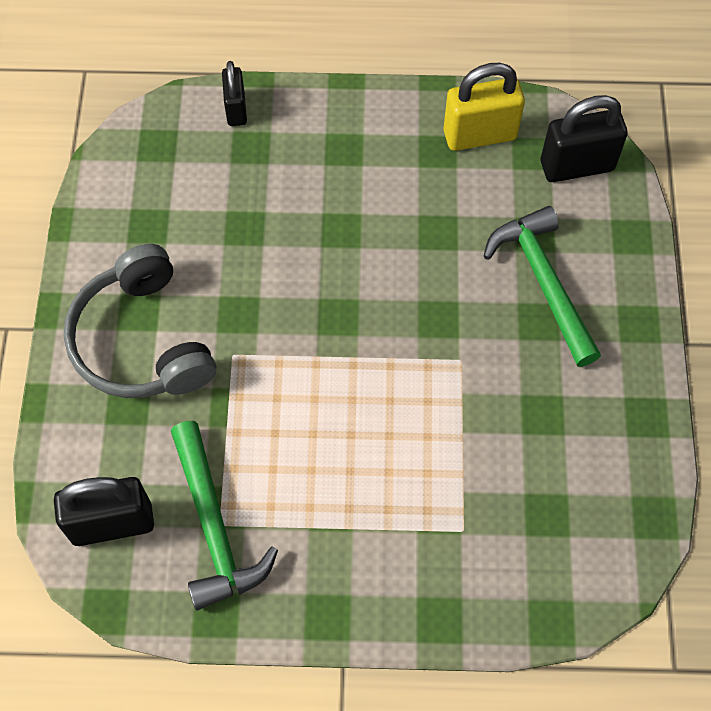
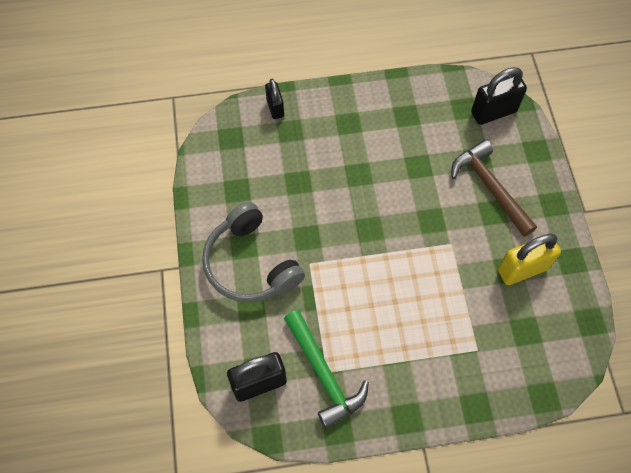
camera: 10 degrees left, 0 degrees up
yellow padlock [443,63,525,151] -> yellow padlock moved to [498,234,561,285]
green hammer [483,206,601,367] -> brown hammer [451,140,537,237]

